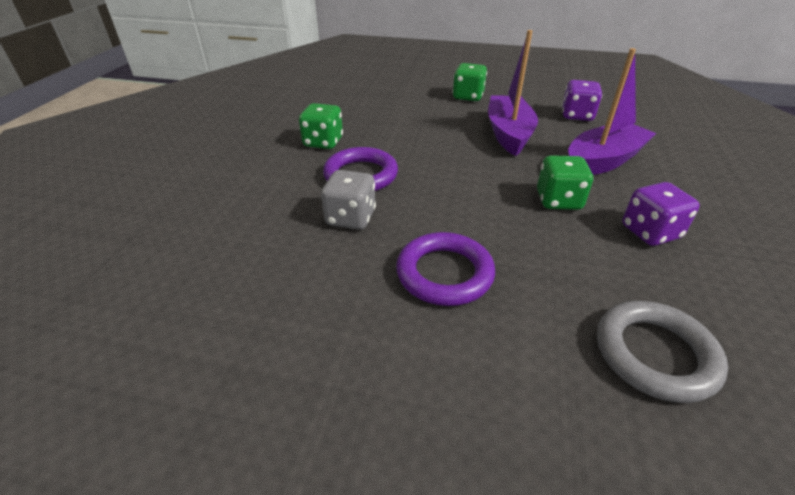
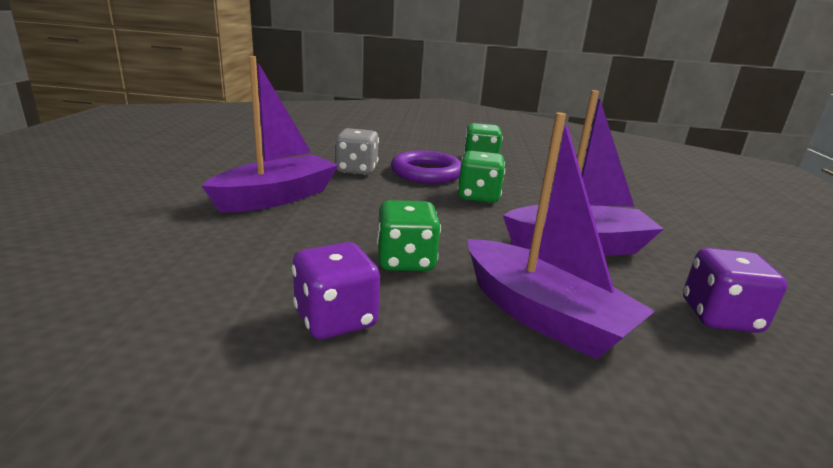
camera: 80 degrees right, 15 degrees down
purple ring [396,232,495,306] -> purple boat [202,56,338,212]
green dice [452,63,487,101] -> green dice moved to [457,151,505,203]
grey ring [597,301,728,403] -> none

